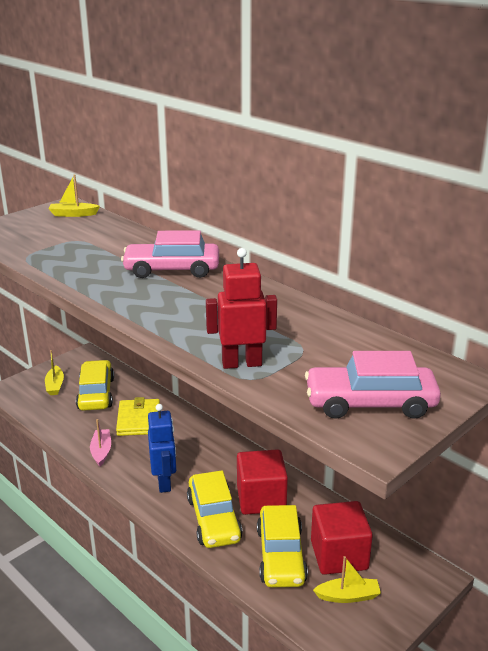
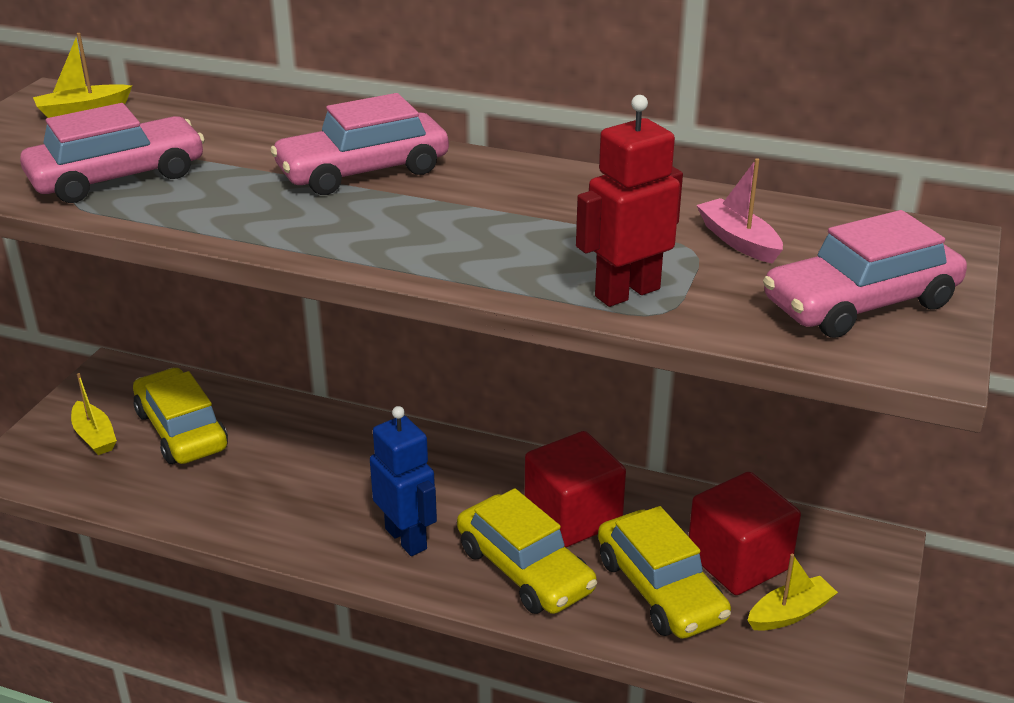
camera: 25 degrees left, 5 degrees up
pink boat [90,419,111,466] -> pink boat moved to [697,158,783,263]
yellow wallet [116,397,160,436] -> none
none -> pink car [20,103,205,203]

